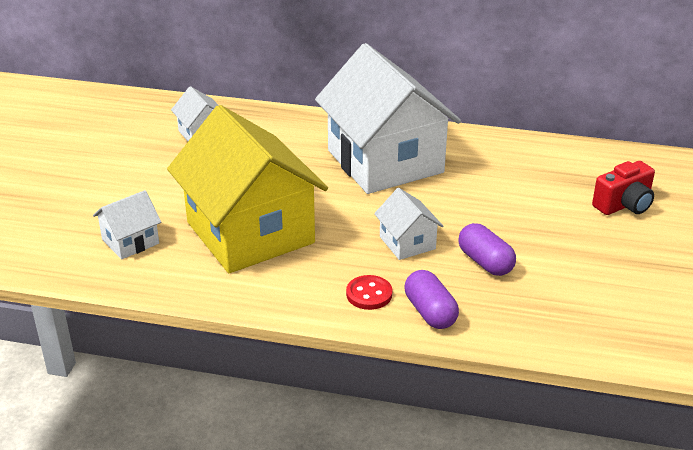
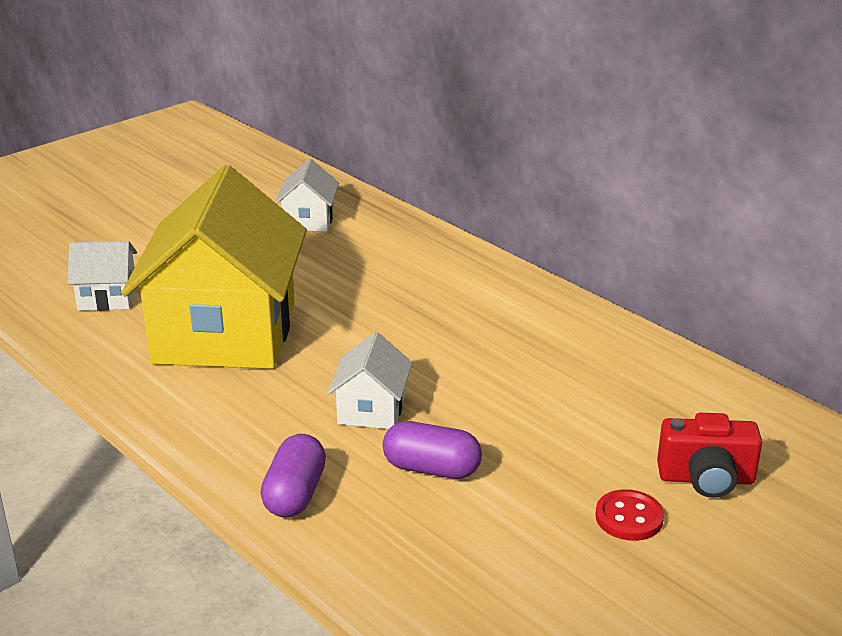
camera: 35 degrees right, 5 degrees down
white house [315,43,461,194] -> none
red button [346,275,392,310] -> red button moved to [595,489,664,541]
purple capsule [458,223,516,276] -> purple capsule turned 75 degrees counterclockwise [383,421,482,479]

